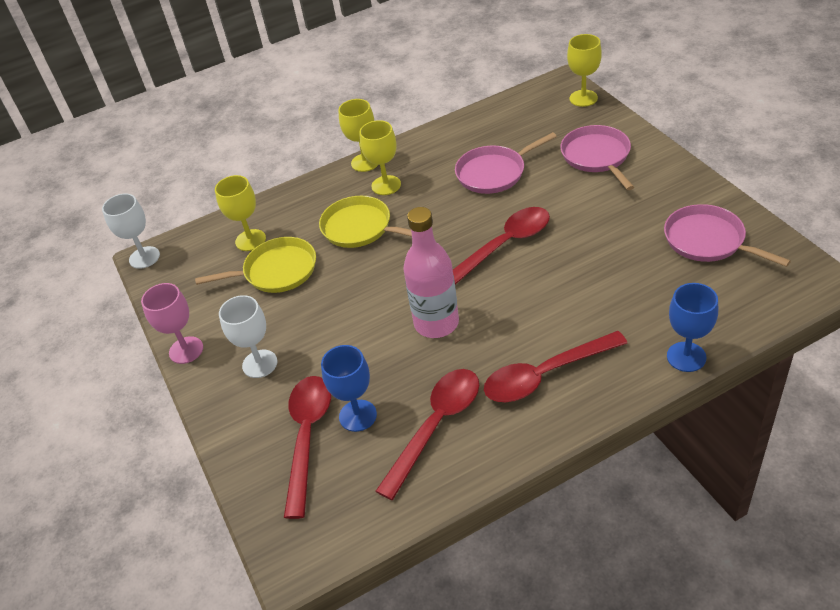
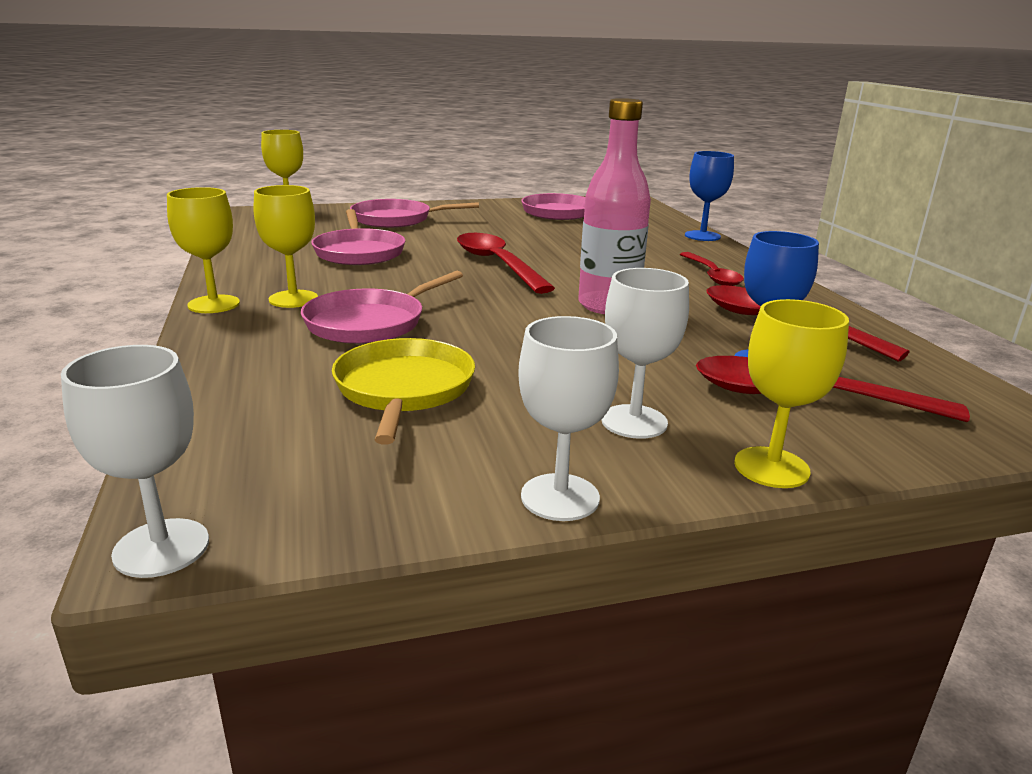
camera: 85 degrees left, 20 degrees down
pink goblet [141,283,203,364] -> white goblet [518,316,619,521]
yellow goblet [215,175,266,251] -> yellow goblet moved to [734,299,849,488]
yellow pan [319,196,412,248] -> pink pan [301,271,463,344]
red spoon [484,331,627,402] -> red spoon [680,252,744,286], size x0.66

